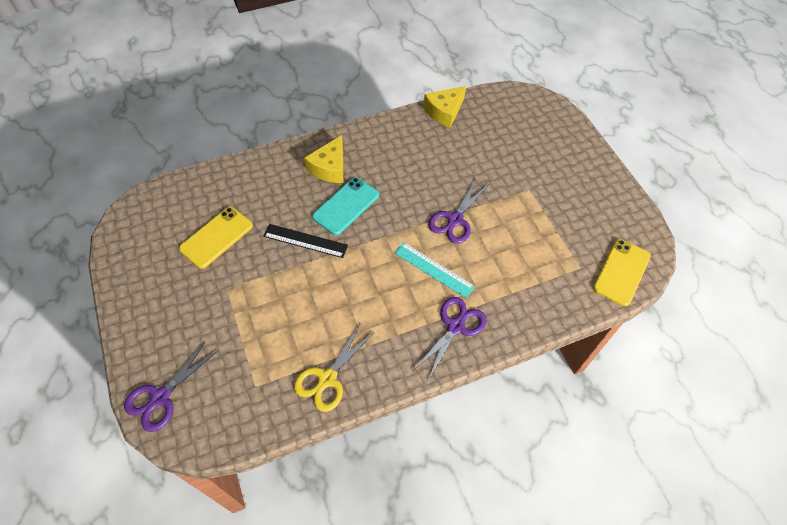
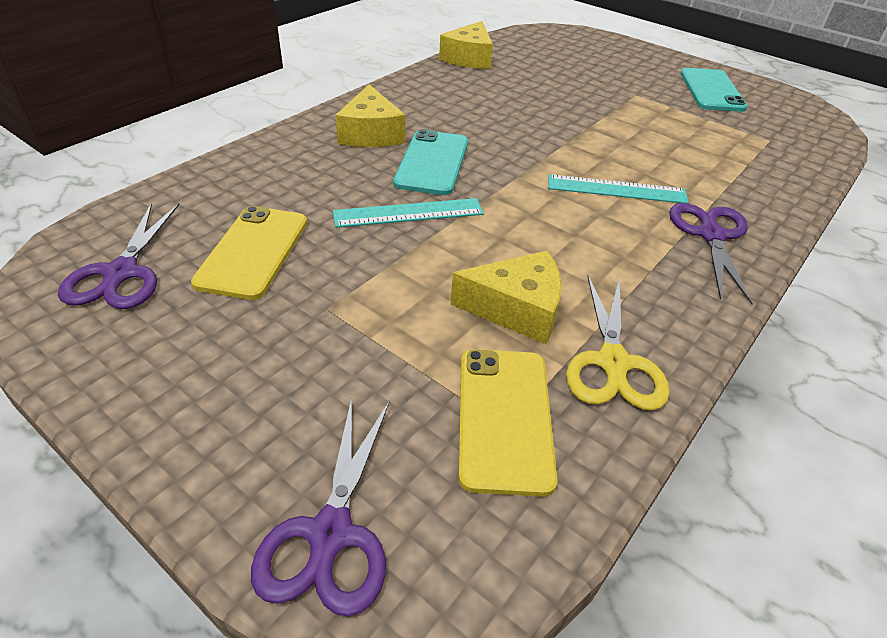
camera: 30 degrees left, 15 degrees down
black ruler [263,224,348,258] -> turquoise ruler [333,198,484,228]
purple scissors [428,180,489,244] -> purple scissors moved to [58,203,180,309]
yellow phone [593,239,651,306] -> yellow phone moved to [458,349,557,497]
none -> yellow cheese [451,250,562,344]
none -> turquoise phone [680,68,748,112]

